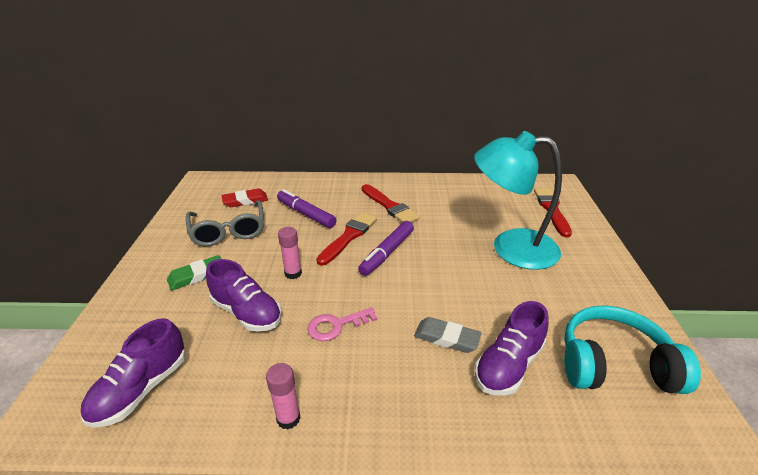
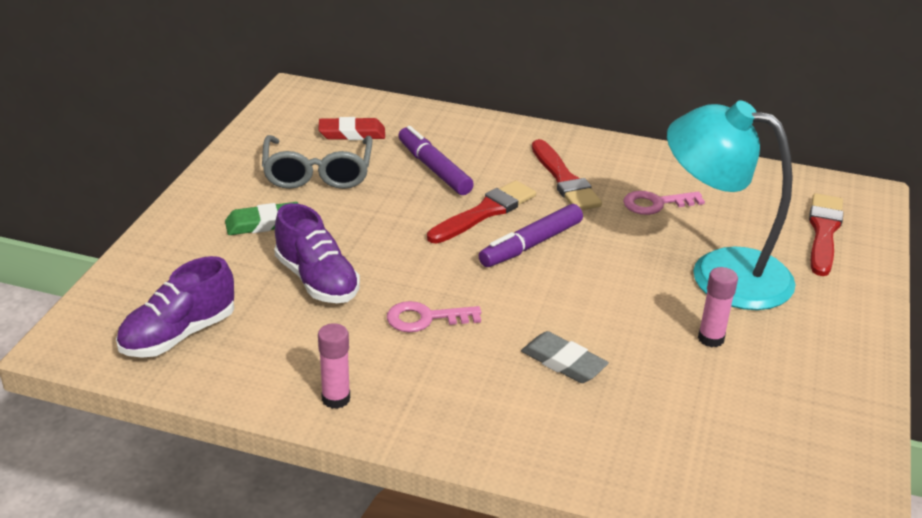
camera: 15 degrees right, 0 degrees up
pink glue stick [278,227,302,279] -> pink glue stick moved to [698,267,738,347]
purple shoe [474,301,549,395] -> none
turquoise headphones [564,305,701,394] -> none
none -> pink key [623,191,705,215]

